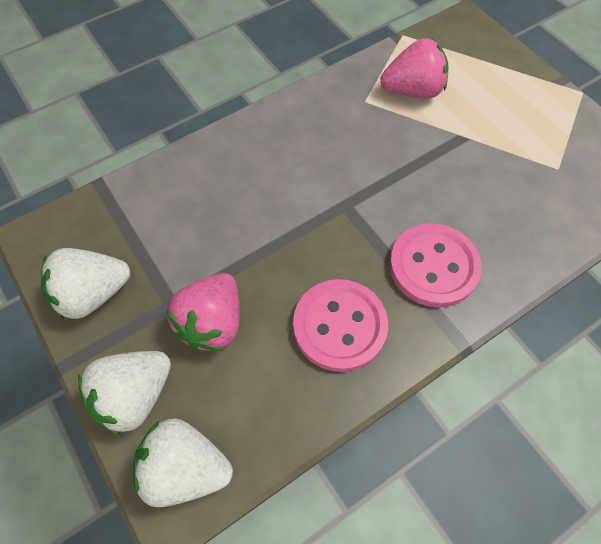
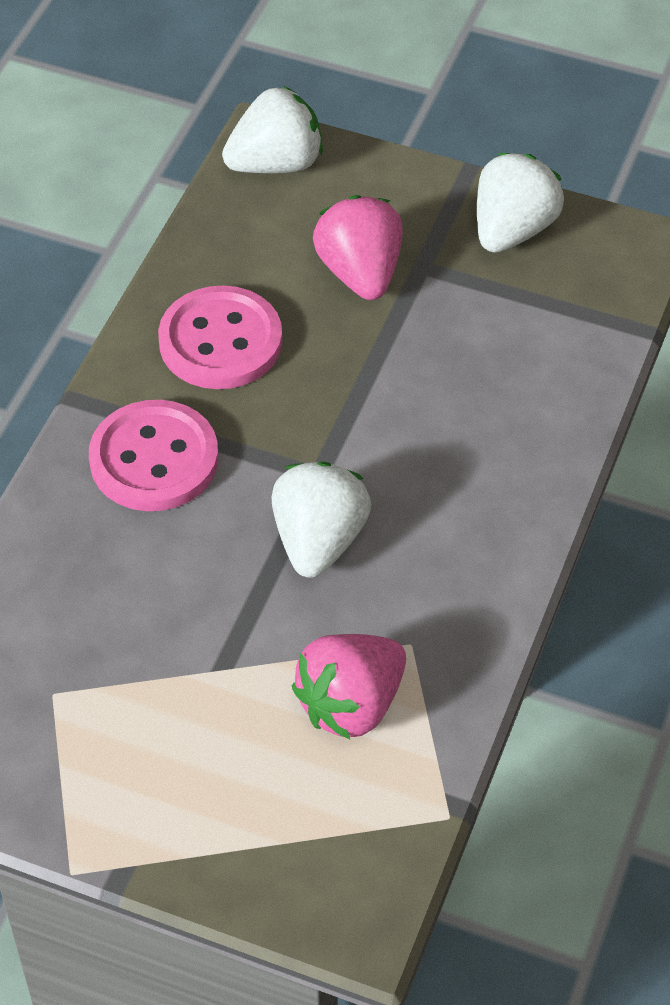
camera: 145 degrees right, 10 degrees down
white strawberry [78,351,171,436] -> white strawberry moved to [271,462,371,578]

